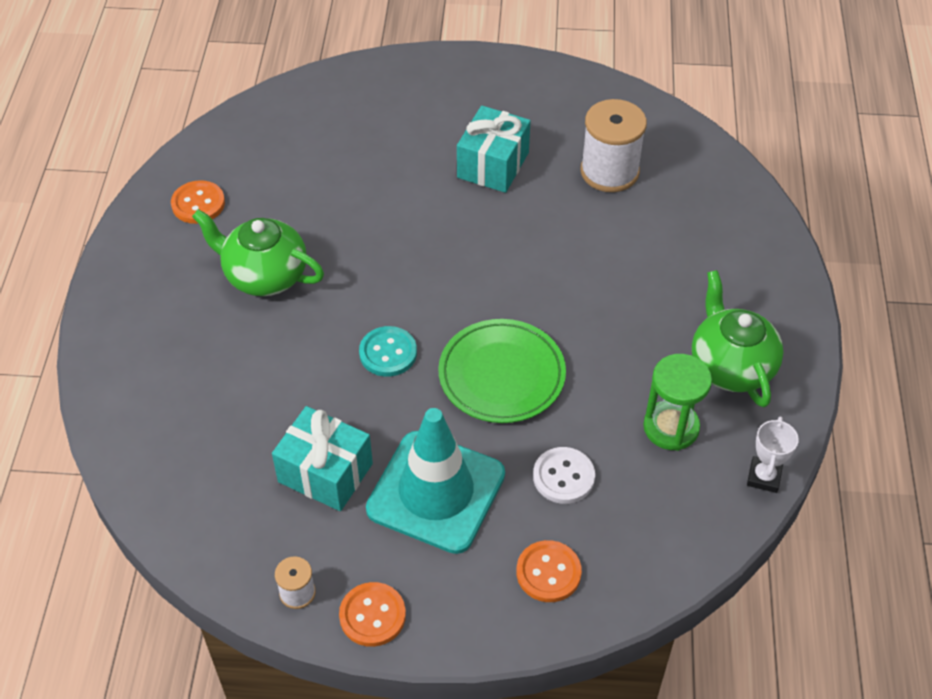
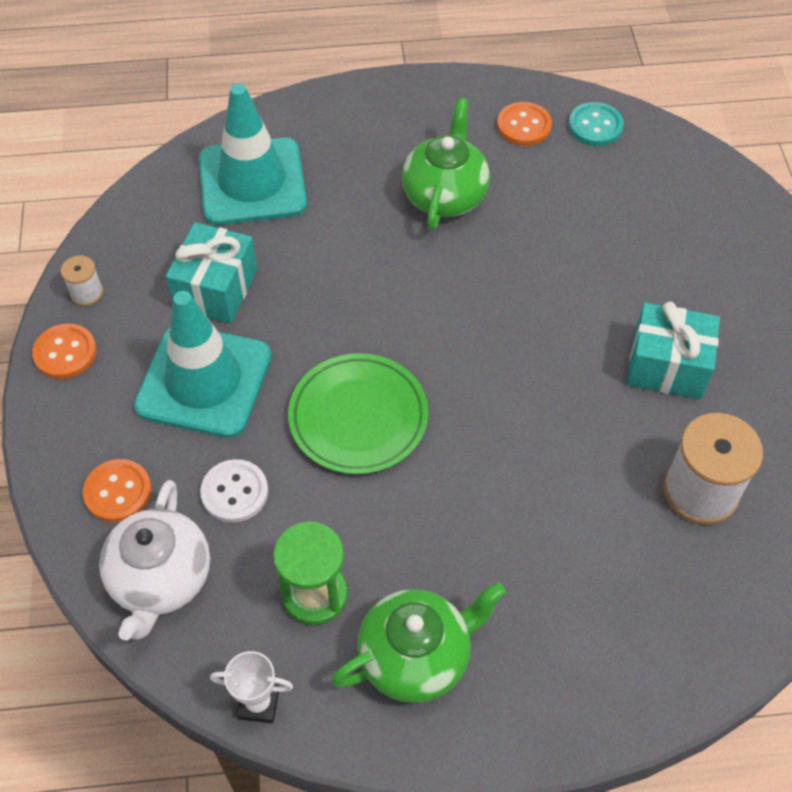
camera: 80 degrees right, 5 degrees up
turquoise button [359,326,417,377] -> turquoise button moved to [568,102,624,146]
none -> white teapot [99,480,210,640]
none -> turquoise traffic cone [199,83,307,225]

